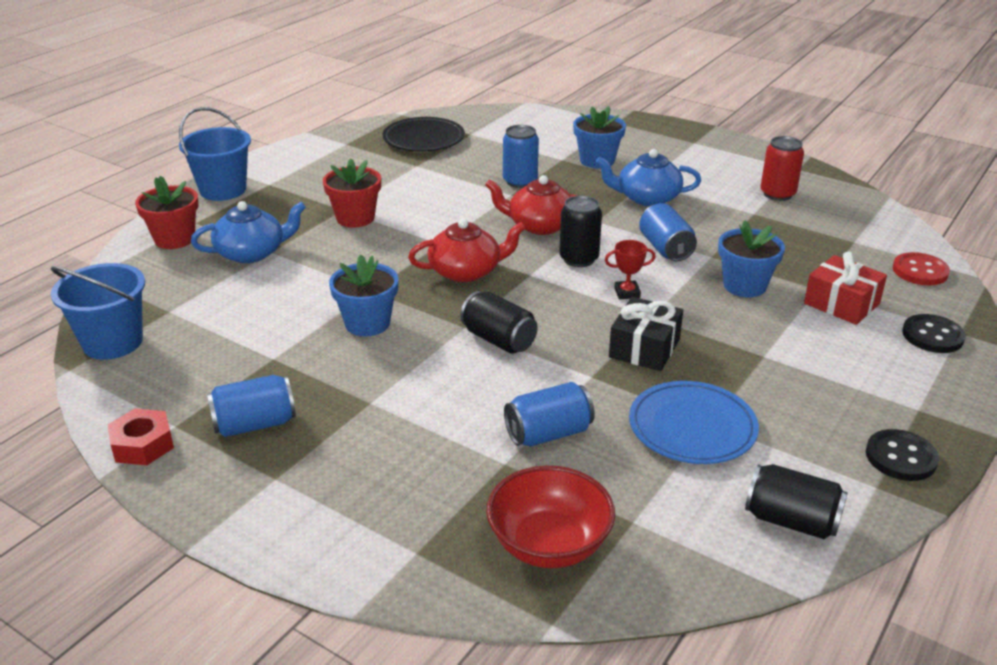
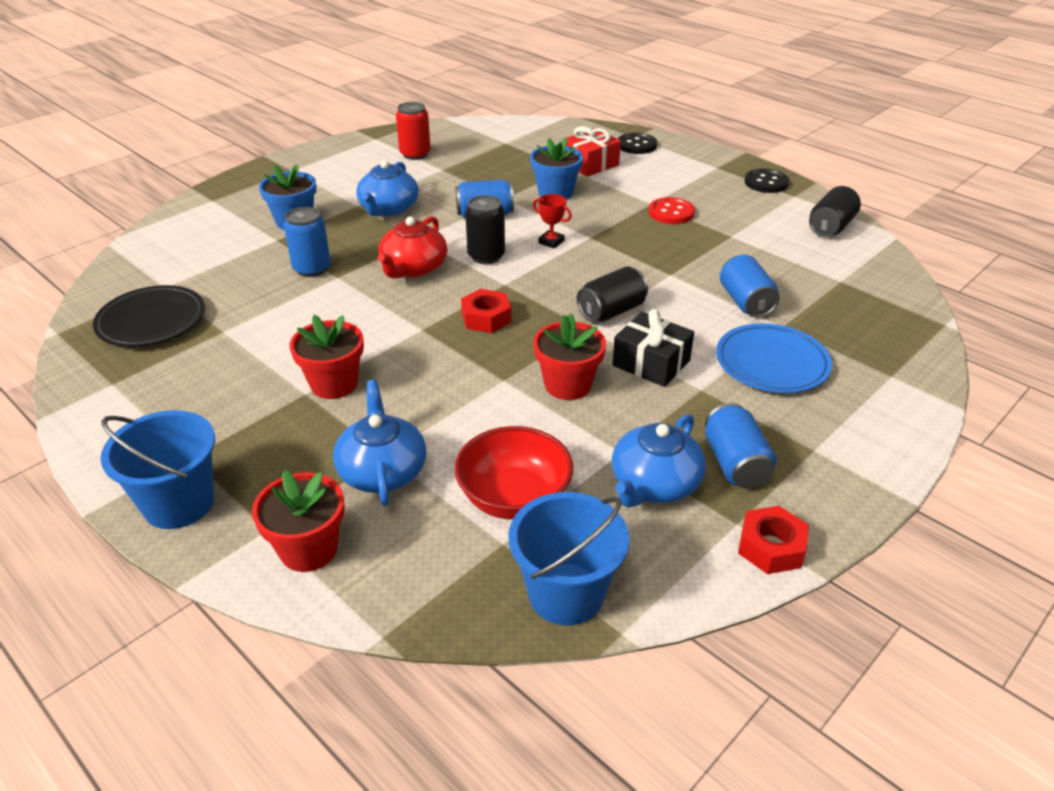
camera: 80 degrees left, 5 degrees up
blue flower pot [329,255,398,336] -> red flower pot [533,313,606,400]
red teapot [408,219,526,282] -> red nut [461,289,511,333]
red bowl [486,466,615,568] -> red bowl moved to [454,426,573,520]
red trophy [605,240,655,299] -> red trophy turned 60 degrees counterclockwise [533,194,572,249]
black gift [609,297,683,371] -> black gift moved to [613,309,694,387]
blue plate [629,381,759,464] -> blue plate moved to [716,323,832,393]
red button [893,252,950,285] -> red button moved to [649,197,695,224]
none -> blue teapot [612,414,706,507]

